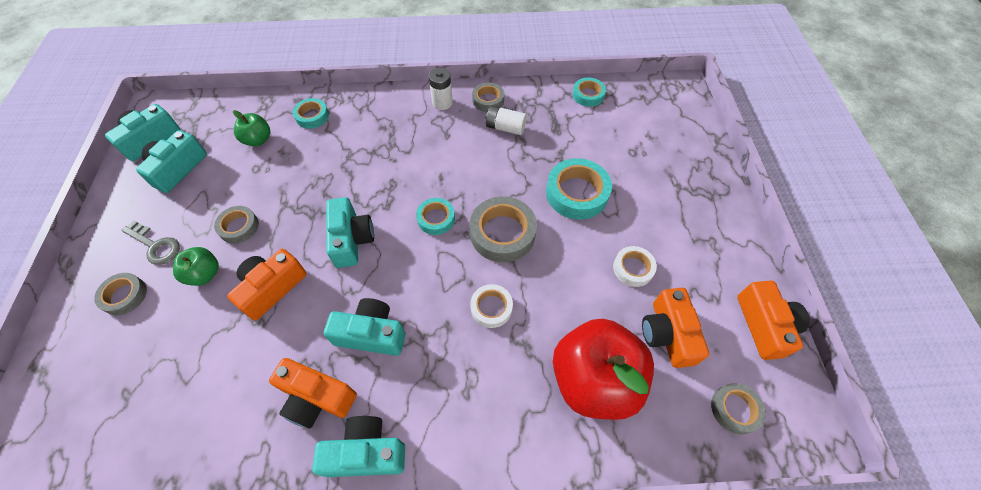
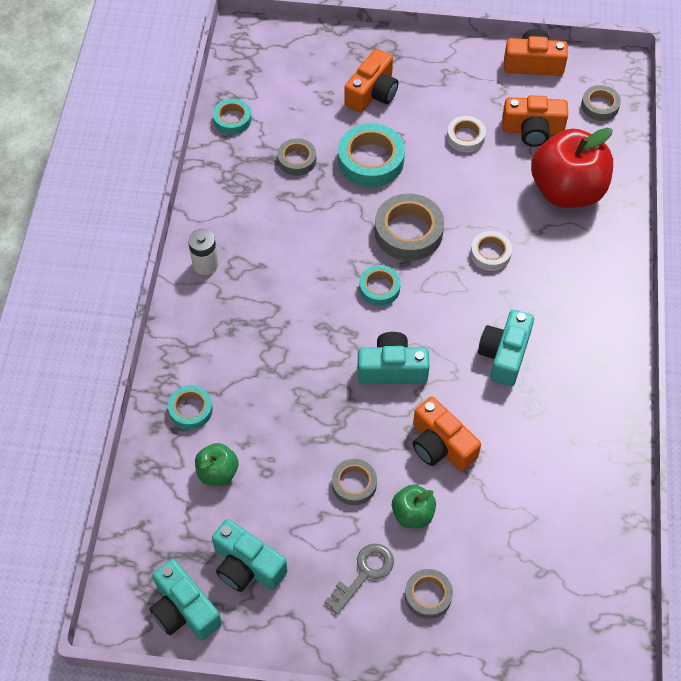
camera: 80 degrees left, 0 degrees up
orange camera [269,358,357,429] -> orange camera moved to [344,49,399,113]
turquoise camera [312,416,405,477] -> none
grey tape [472,83,504,112] -> grey tape moved to [277,138,316,176]
white battery [485,106,527,135] -> none

